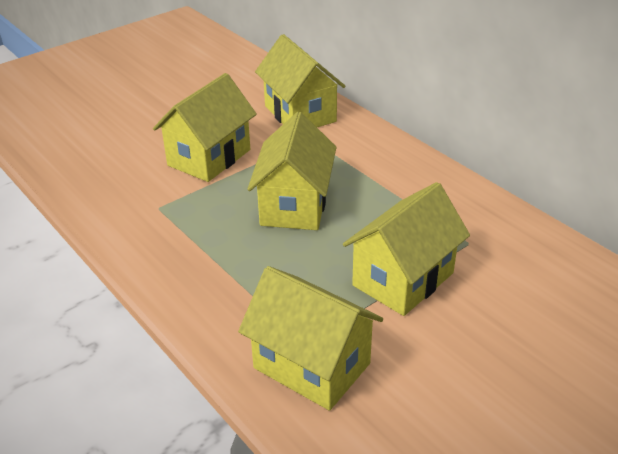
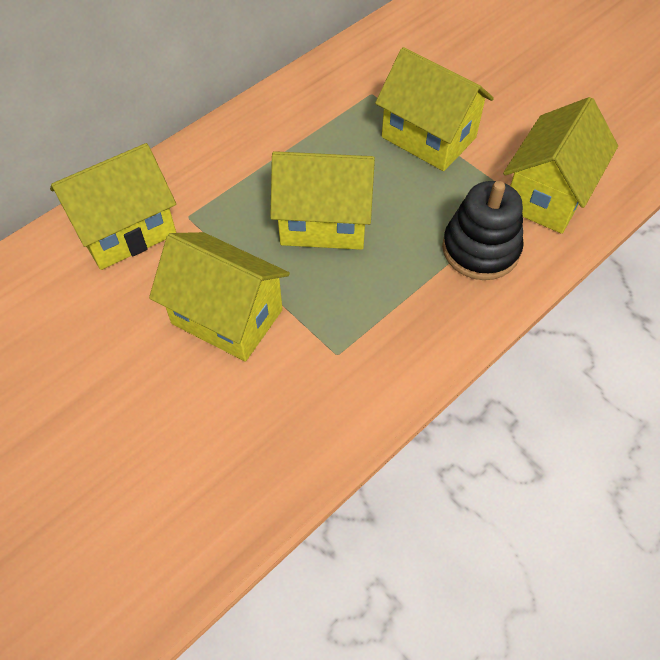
camera: 95 degrees left, 20 degrees up
none -> black stacking toy [442,181,524,280]

